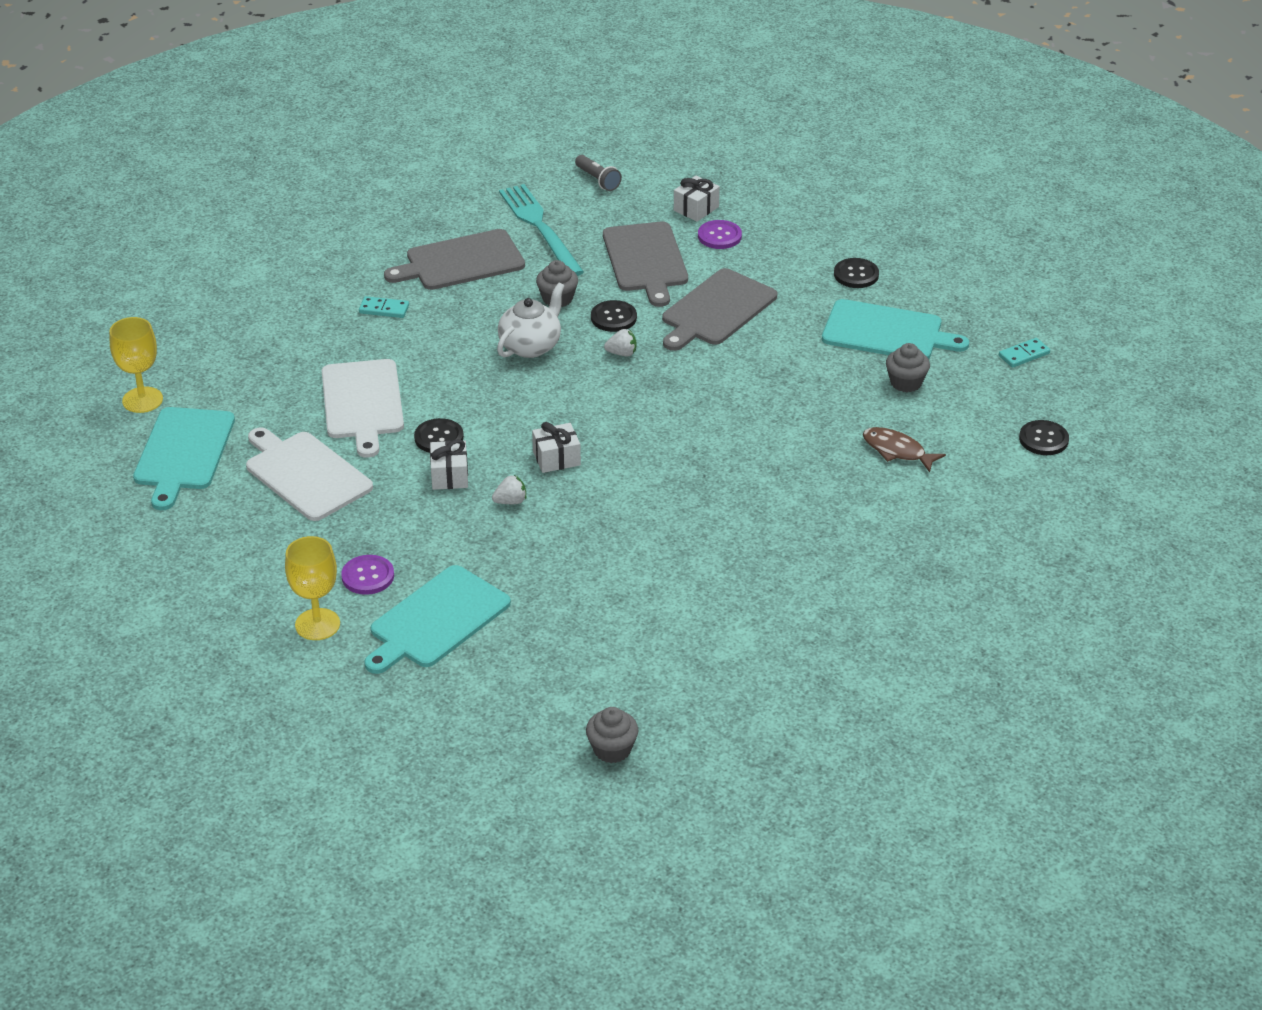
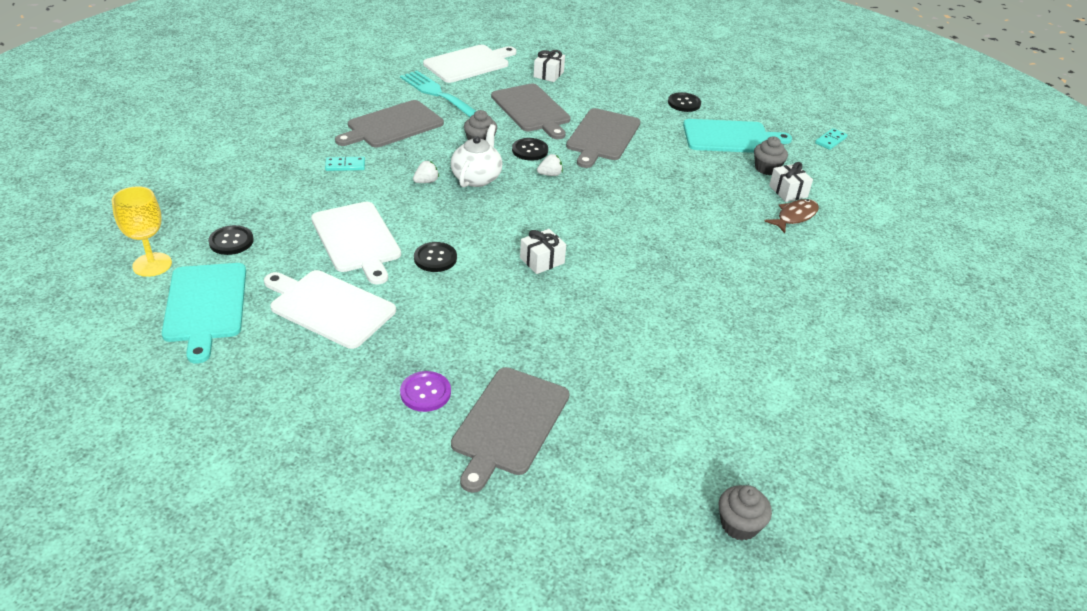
camera: 20 degrees left, 0 degrees up
yellow goblet [285,536,340,640] -> none
turquoise cutting board [364,565,511,674] -> grey cutting board [451,367,570,493]
white gift [430,439,468,490] -> white gift moved to [769,162,813,202]
white strawberry [492,475,526,504] -> white strawberry moved to [413,161,439,183]
grey flashlight [575,155,622,191] -> white cutting board [423,45,516,83]
purple button [698,220,742,249] -> none
brown fish [863,427,946,473] -> brown fish turned 120 degrees clockwise [764,199,819,233]
black button [1019,420,1069,455] -> black button moved to [208,225,254,255]

